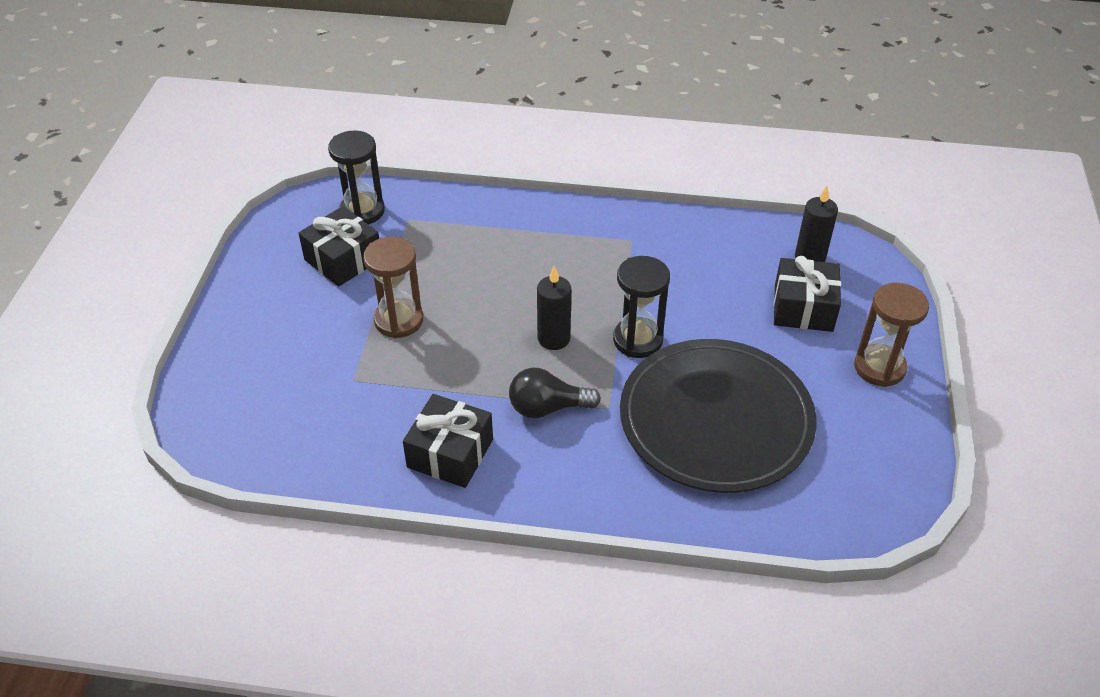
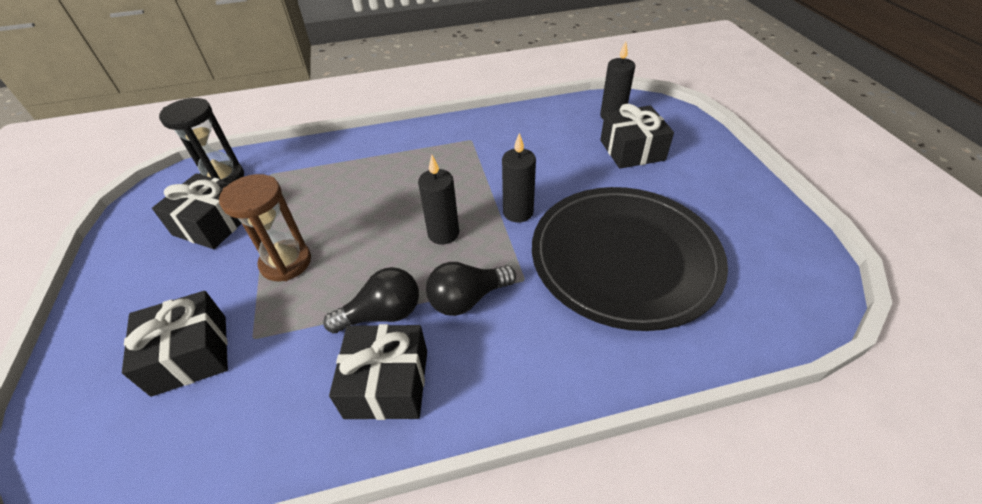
camera: 20 degrees left, 0 degrees up
black hourglass [613,256,670,358] -> black candle [502,133,536,223]
brown hourglass [854,283,929,387] -> none
none -> black gift [122,291,228,397]
none -> black light bulb [323,267,419,333]

